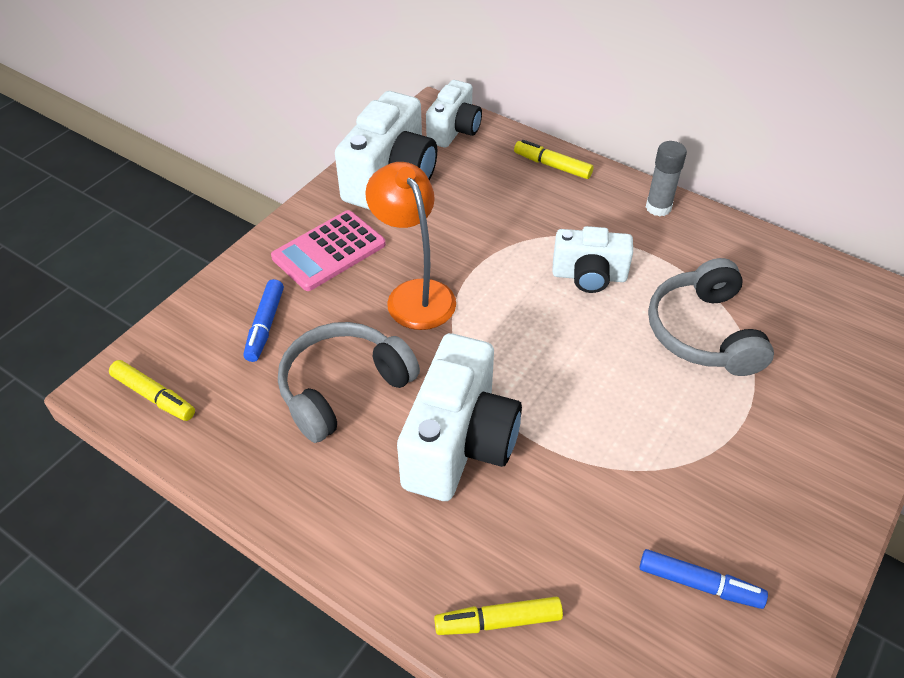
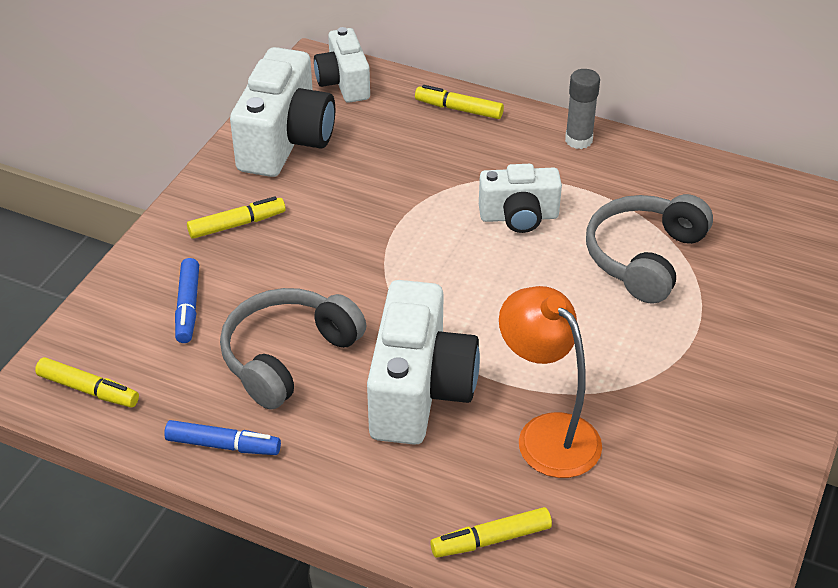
camera: 10 degrees left, 5 degrees down
pink calculator [271,210,386,291] -> yellow marker [187,197,285,239]
orange lamp [365,162,456,330] -> orange lamp moved to [499,286,602,478]
white camera [426,80,482,148] -> white camera turned 150 degrees clockwise [314,27,370,103]
blue marker [639,549,768,609] -> blue marker moved to [164,420,281,455]
grey headphones [648,258,774,376] -> grey headphones turned 45 degrees clockwise [586,194,713,304]

